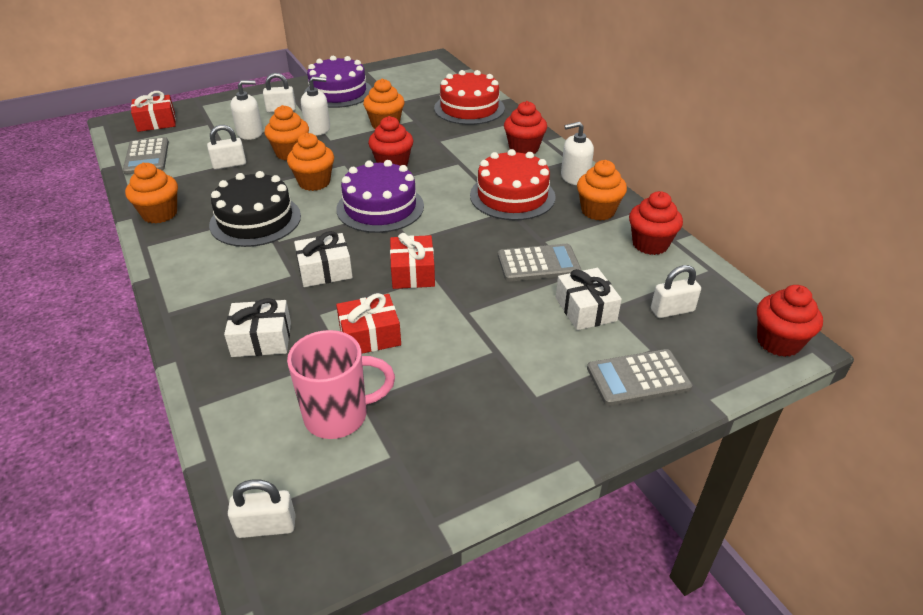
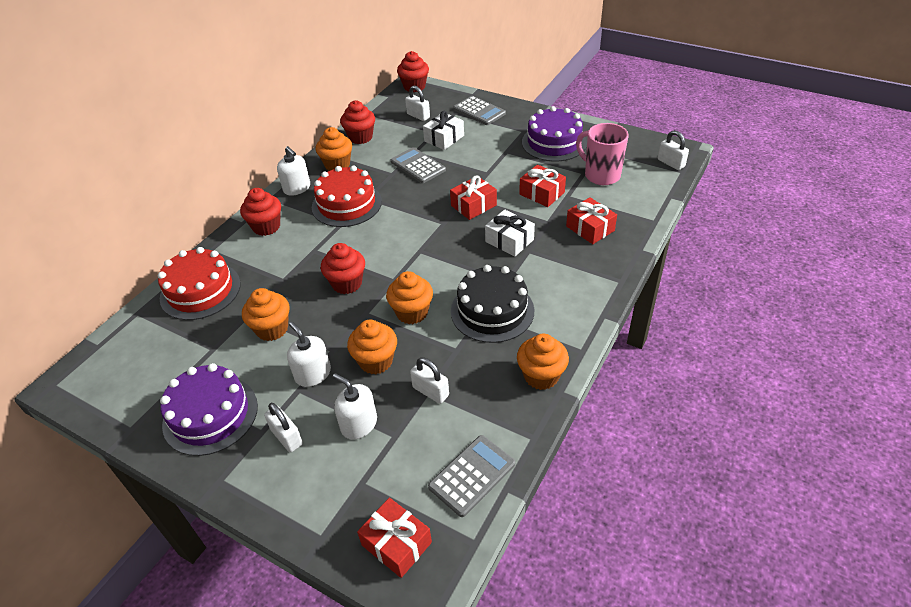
camera: 120 degrees left, 5 degrees up
white gift [224,298,291,357] -> red gift [566,197,617,244]
purple cake [336,160,424,233] -> purple cake moved to [522,106,587,162]

